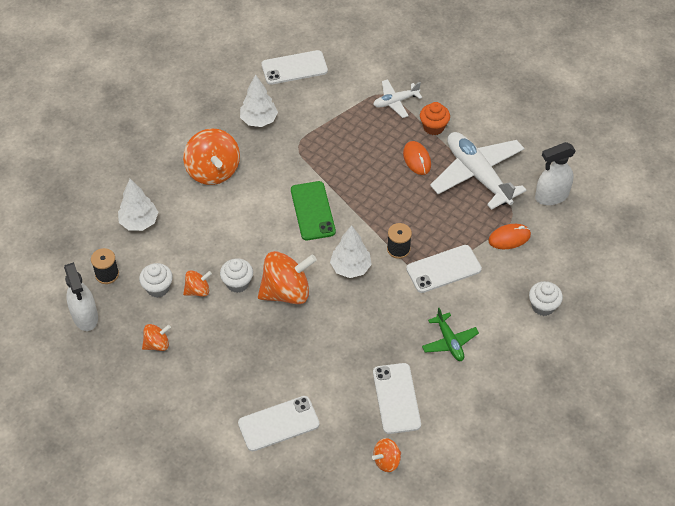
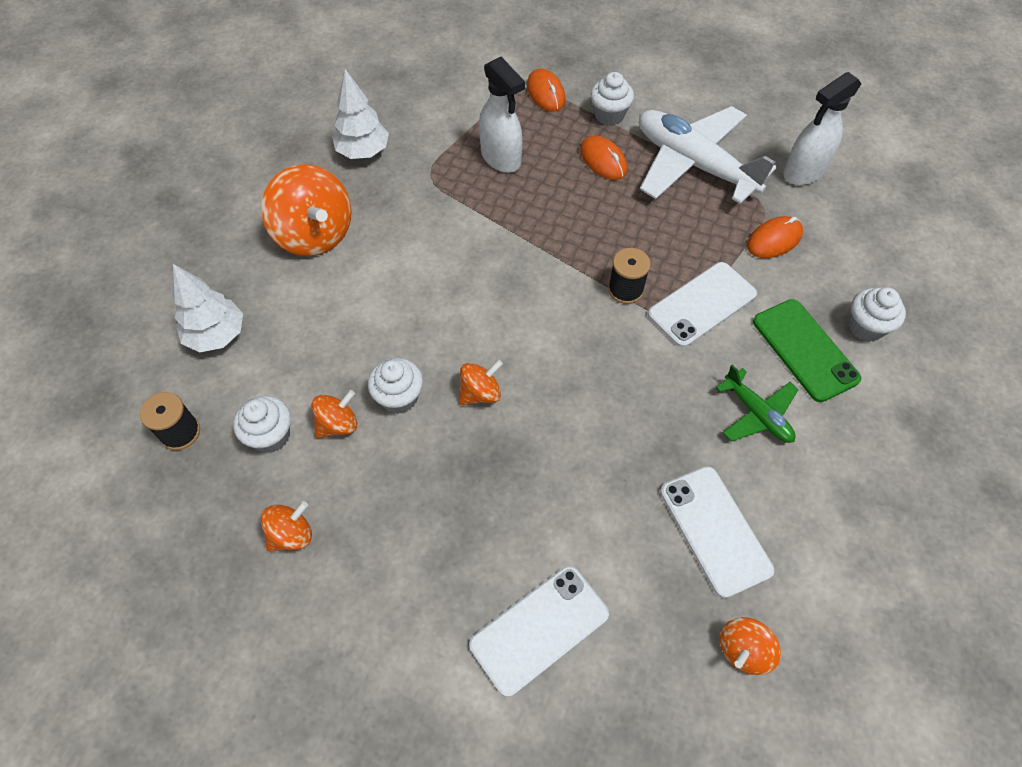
camera: 15 degrees left, 5 degrees up
white spray bottle [64,262,98,331] -> white spray bottle moved to [479,57,525,173]
orange spinning top [258,251,317,304] -> orange spinning top [459,360,503,405], size x0.51
white phone [262,50,328,85] -> none
green phone [291,181,336,240] -> green phone moved to [753,299,861,402]
white tree [330,225,372,278] -> none
white plane [373,79,422,118] -> orange mouse [527,69,565,112]
orange cupcake [420,102,450,135] -> white cupcake [590,72,634,126]

